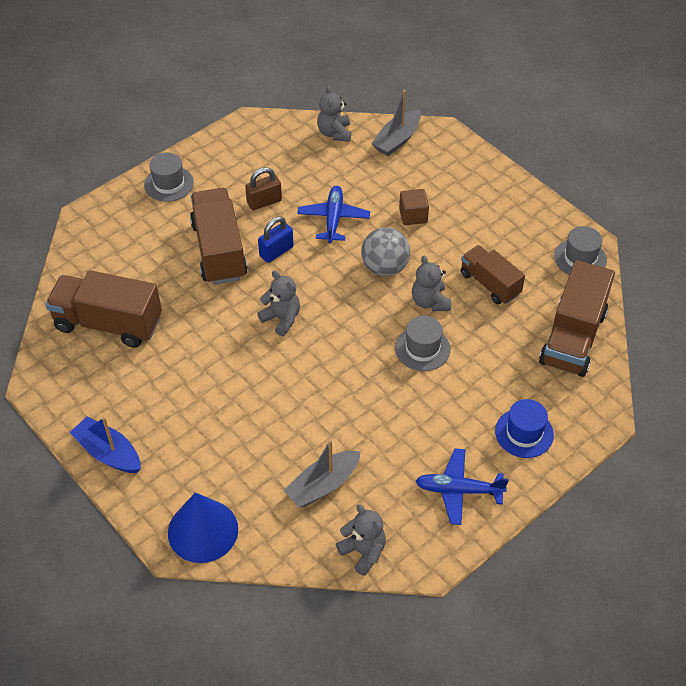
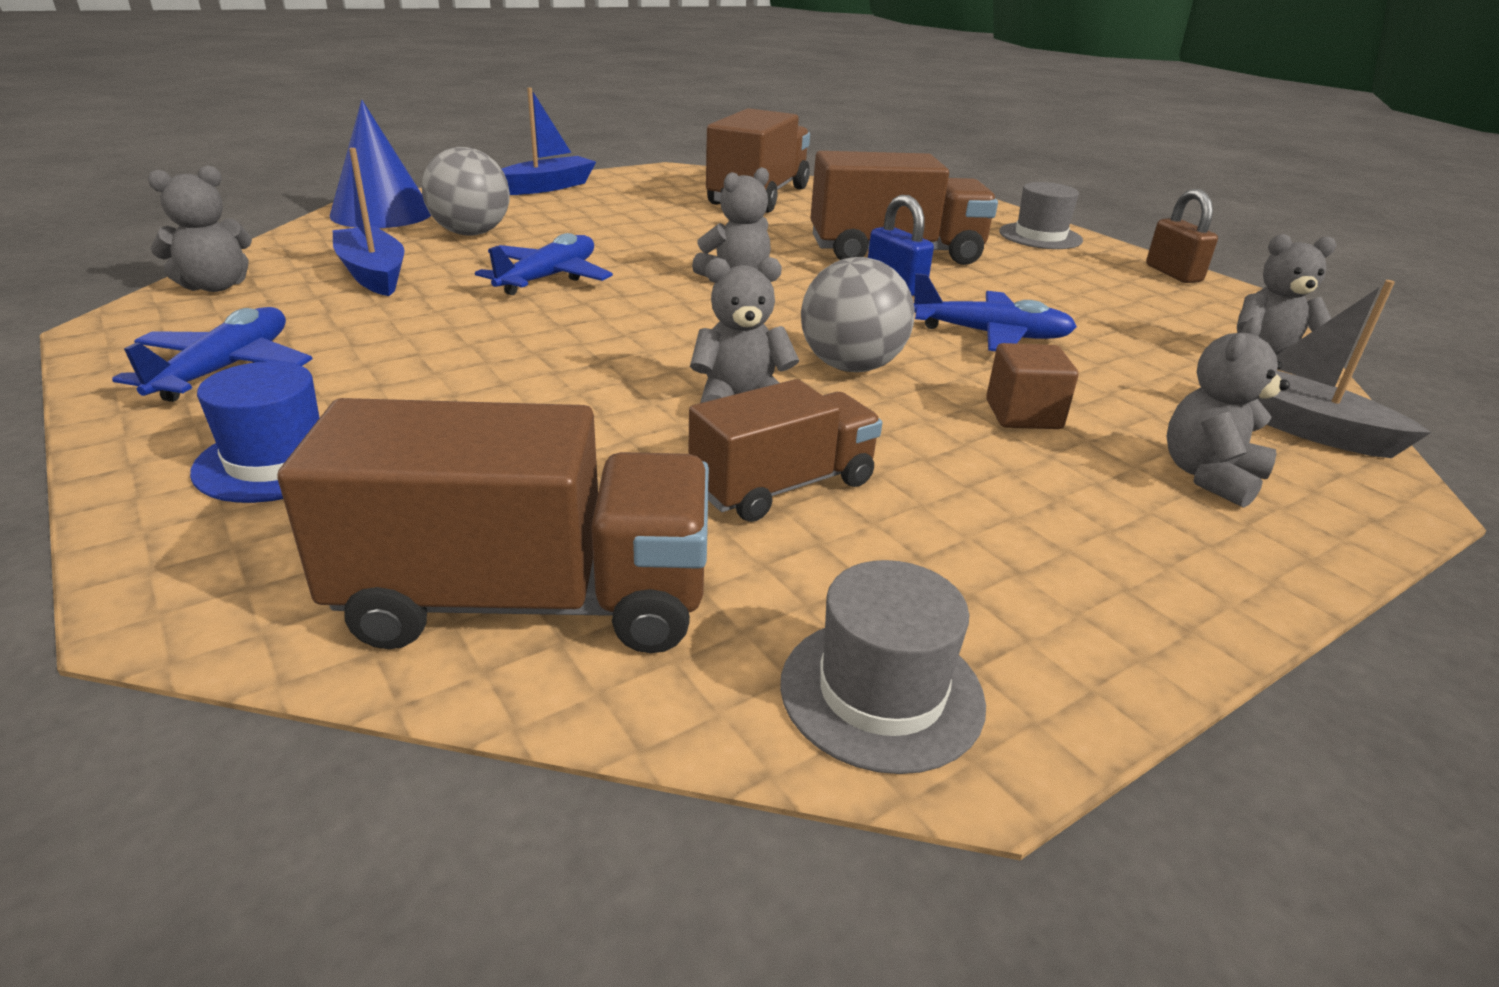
camera: 95 degrees right, 20 degrees down
brown padlock [245,167,282,210] -> brown padlock moved to [1146,189,1218,283]
grey boat [284,440,361,508] -> blue boat [333,148,404,296]
grey hat [395,316,450,371] -> none
brown truck [539,260,615,377] -> brown truck turned 150 degrees clockwise [277,398,709,653]
none -> grey ball [422,147,510,236]
none -> blue plane [475,233,613,295]
none -> grey teddy bear [1167,317,1290,508]

